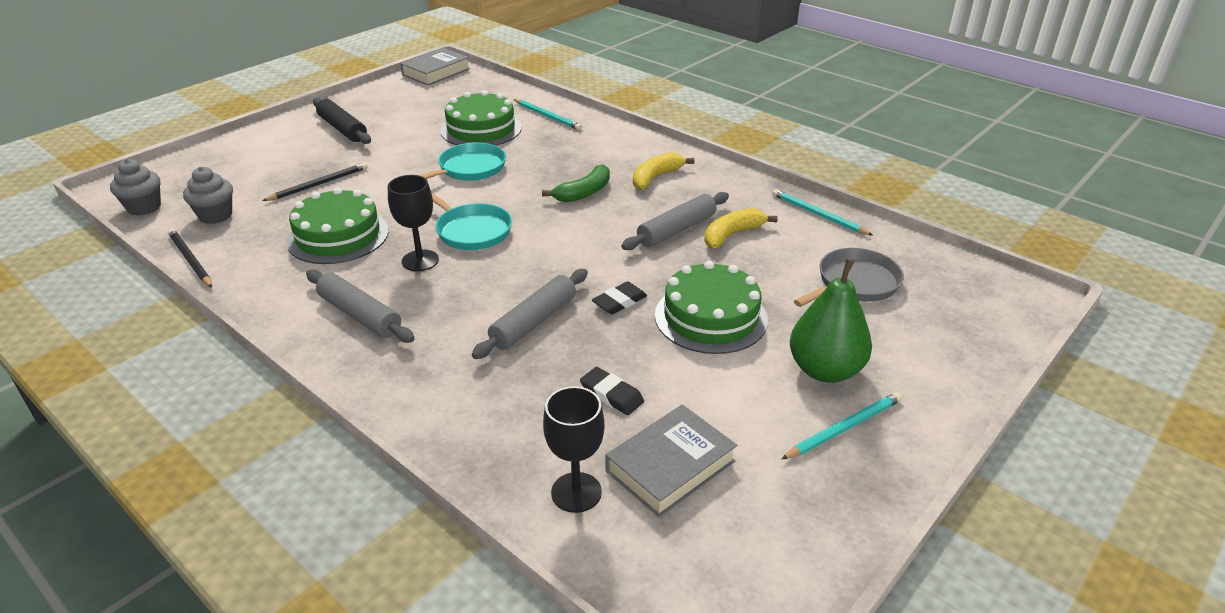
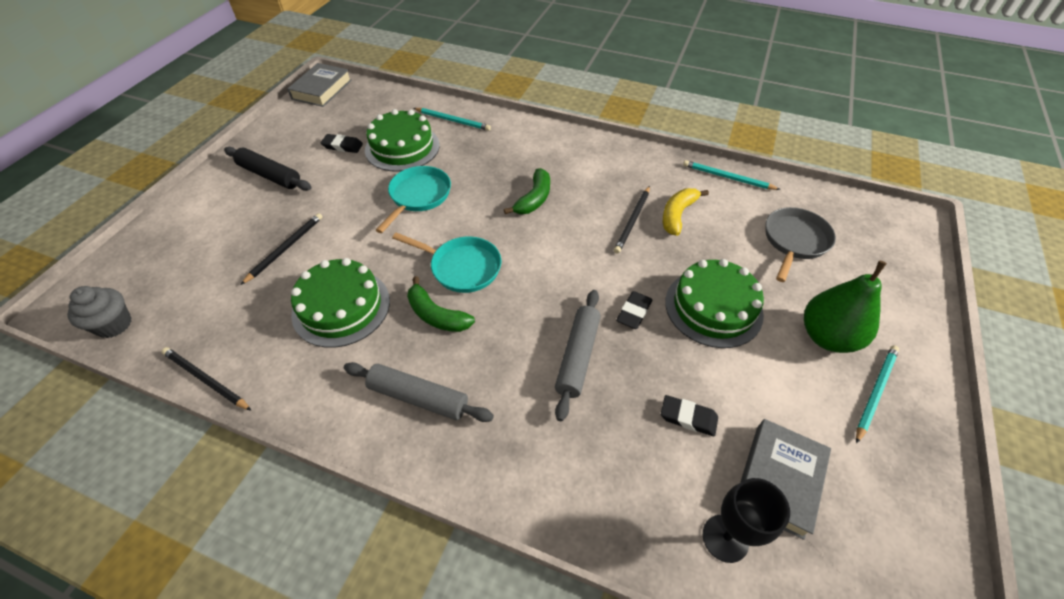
camera: 20 degrees left, 15 degrees up
grey cupcake [183,167,233,224] -> none
black goblet [388,175,439,271] -> green banana [407,276,475,332]
grey rolling pin [621,192,729,250] -> black pencil [614,186,650,254]
yellow banana [633,152,694,190] -> none
none -> black eraser [321,134,363,153]

